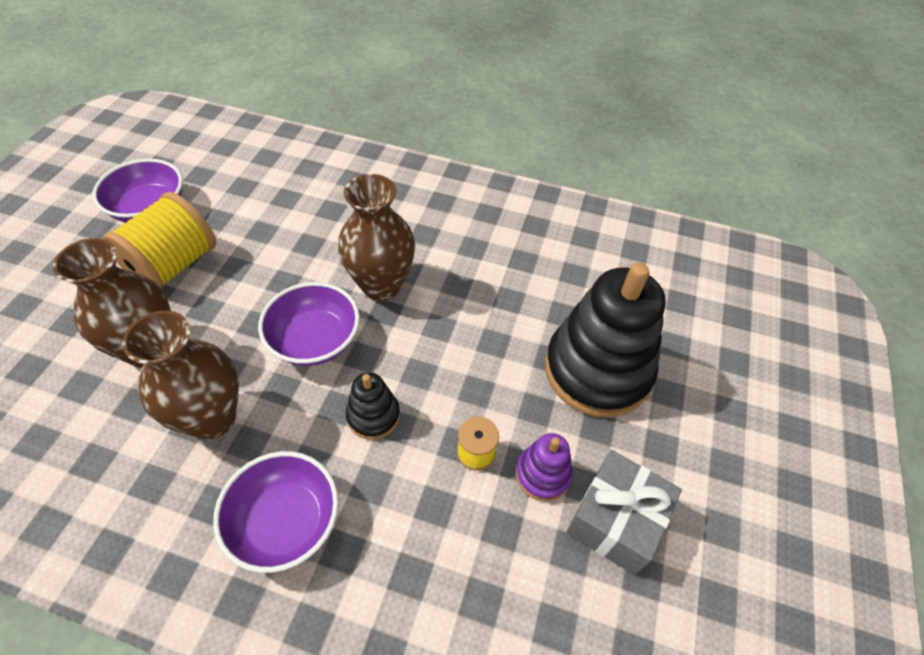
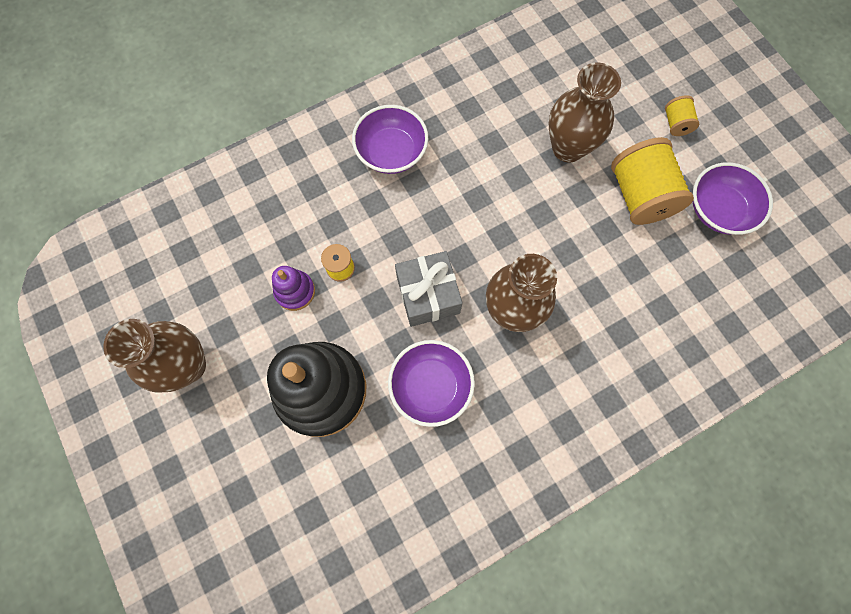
camera: 135 degrees right, 20 degrees up
brown vase [122,311,239,439] -> brown vase moved to [103,319,206,393]
purple bowl [258,282,360,366] -> purple bowl moved to [388,340,475,427]
black stacking toy [346,372,400,440] -> none
grey gift [566,450,682,575] -> grey gift moved to [395,251,463,327]
none -> yellow spool [665,95,699,136]

